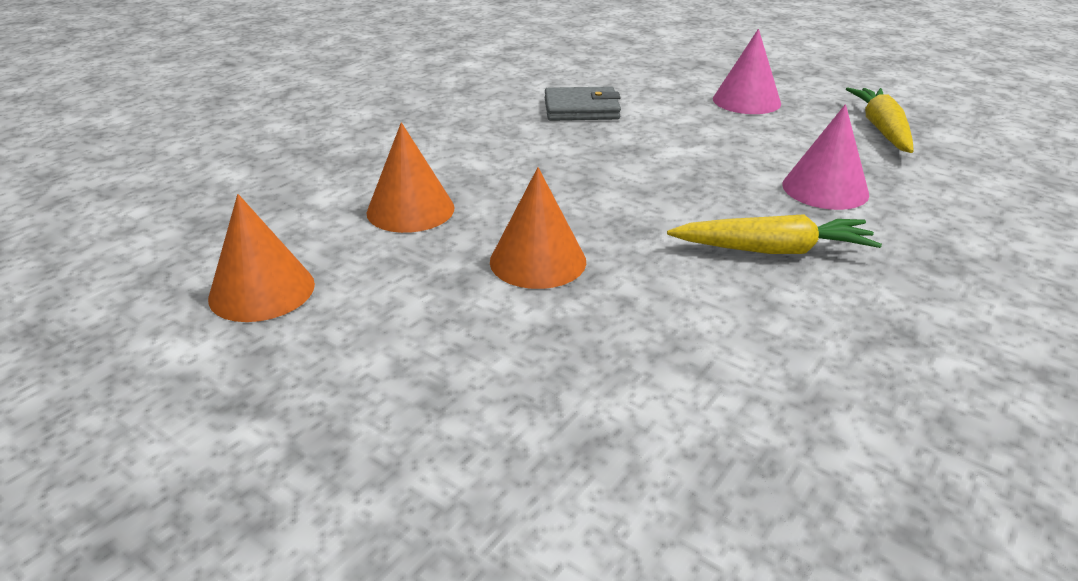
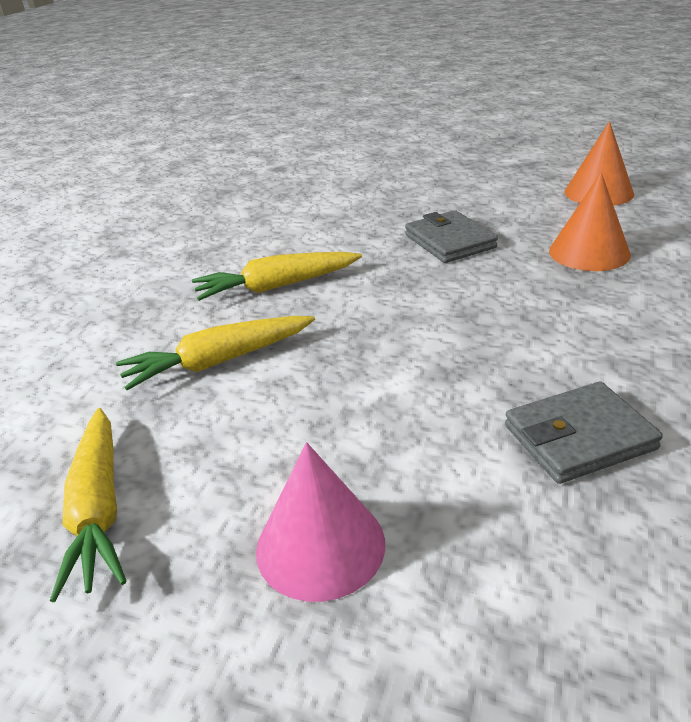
camera: 165 degrees right, 0 degrees up
orange cone [490,167,586,289] -> grey wallet [405,210,498,263]
pink cone [782,104,869,210] -> yellow carrot [116,316,315,390]

